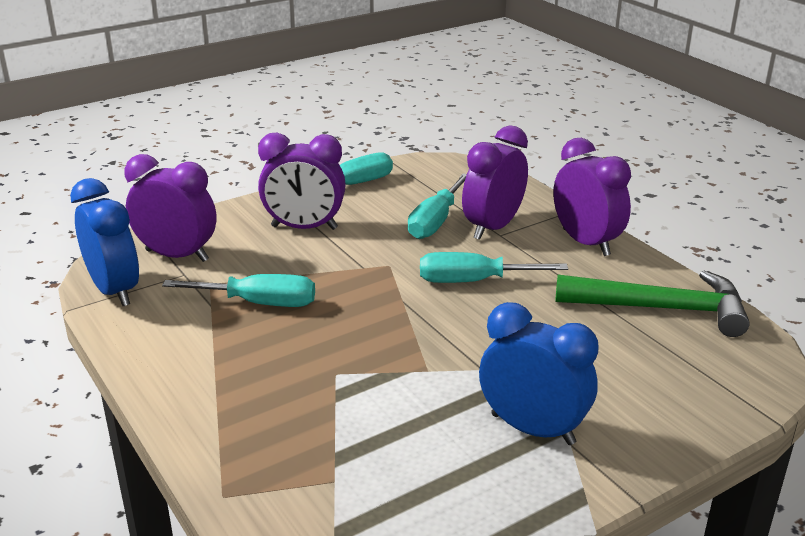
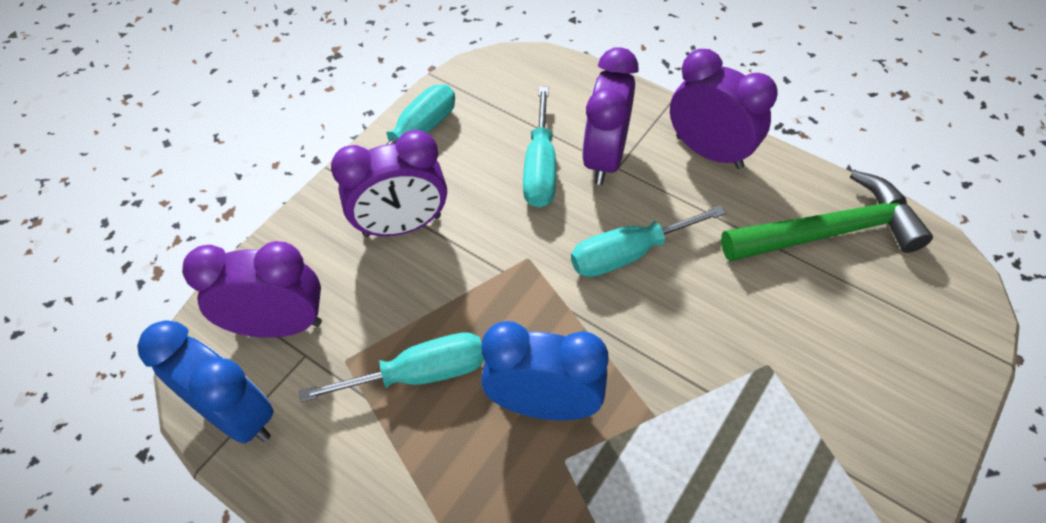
camera: 20 degrees left, 25 degrees up
blue clock [479,302,599,445] -> blue clock moved to [481,321,609,420]

